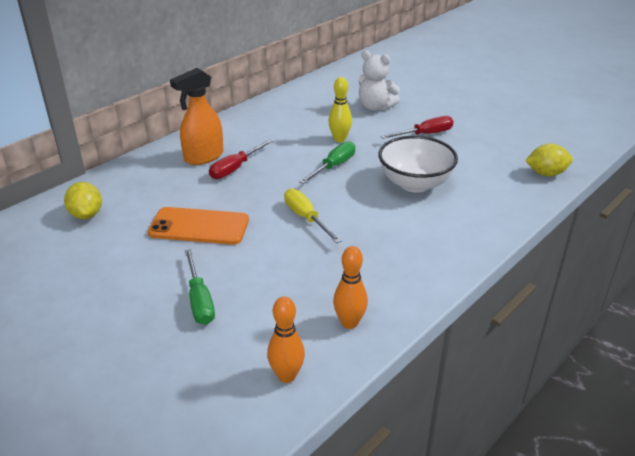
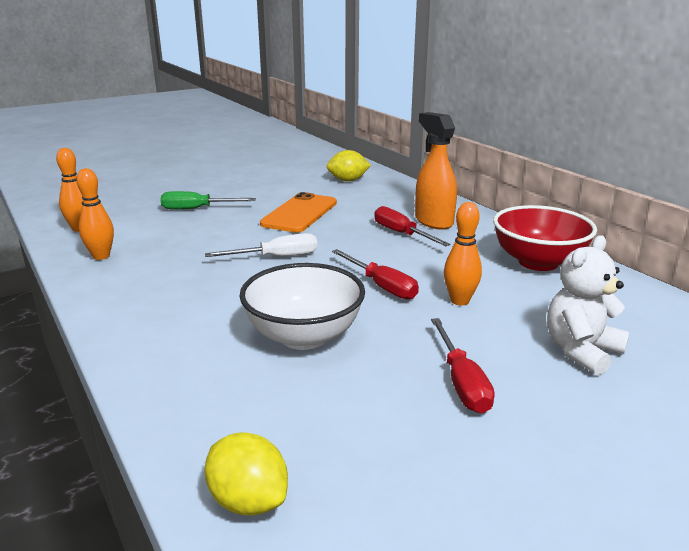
camera: 105 degrees right, 10 degrees down
yellow screwdriver [284,188,341,243] -> white screwdriver [205,233,317,257]
green screwdriver [299,141,355,184] -> red screwdriver [332,249,419,300]
yellow bowling pin [328,77,352,142] -> orange bowling pin [444,202,482,306]
yellow lemon [525,144,573,177] -> yellow lemon turned 60 degrees counterclockwise [205,432,288,516]
none -> red bowl [493,205,597,271]

